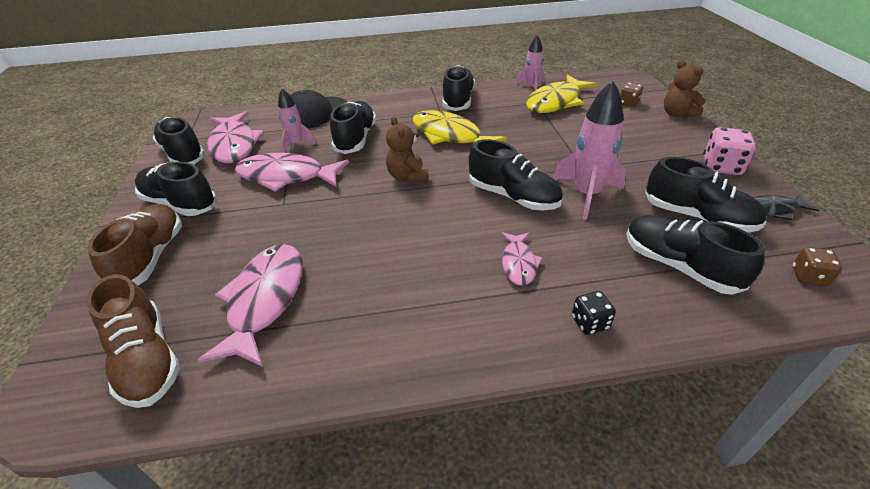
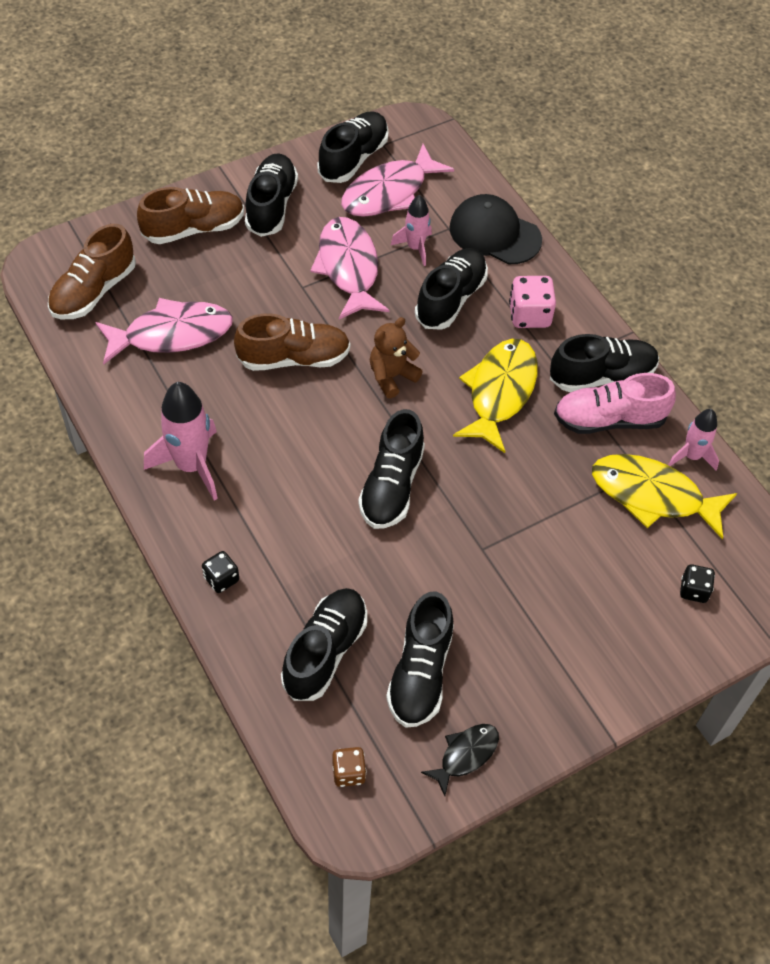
camera: 65 degrees right, 15 degrees up
black shoe [330,101,376,154] -> black shoe turned 45 degrees counterclockwise [415,248,488,330]
pink fish [501,232,543,286] -> none
pink rocket [553,81,626,220] -> pink rocket moved to [144,382,218,501]
brown dice [620,83,643,107] -> black dice [680,564,715,603]
brown teddy bear [664,60,705,118] -> none
pink dice [703,127,756,175] -> pink dice moved to [509,276,556,328]
black fish [753,194,819,220] -> black fish turned 75 degrees clockwise [421,724,499,796]
none -> brown shoe [234,314,350,371]
none -> pink shoe [554,373,676,434]

